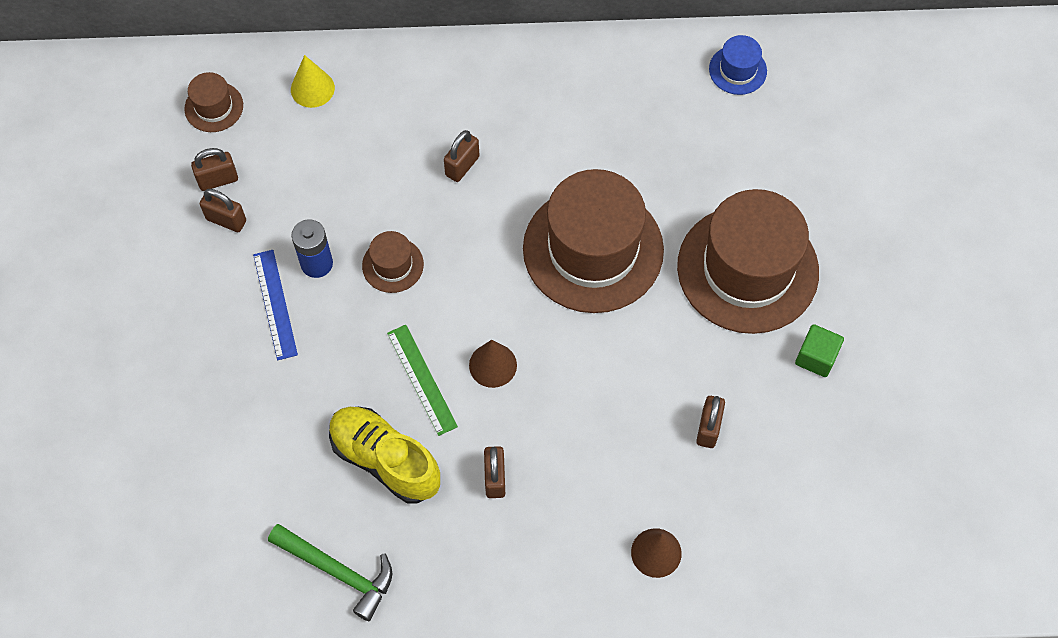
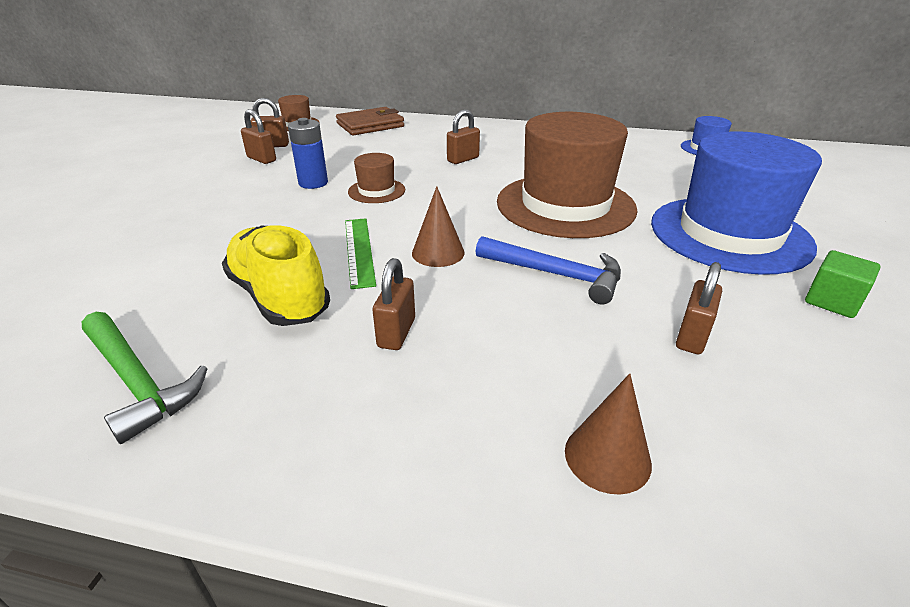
camera: 15 degrees right, 30 degrees down
blue ruler [253,250,298,360] -> none
yellow cone [291,55,335,108] -> brown wallet [336,107,404,135]
brown hat [677,189,819,334] -> blue hat [651,131,822,275]
none -> blue hammer [475,236,621,305]

